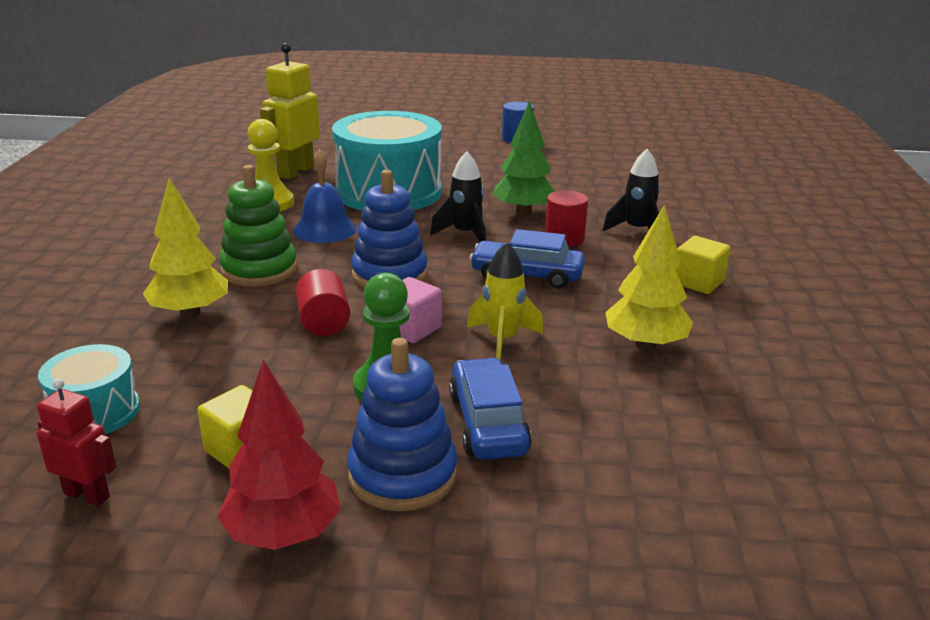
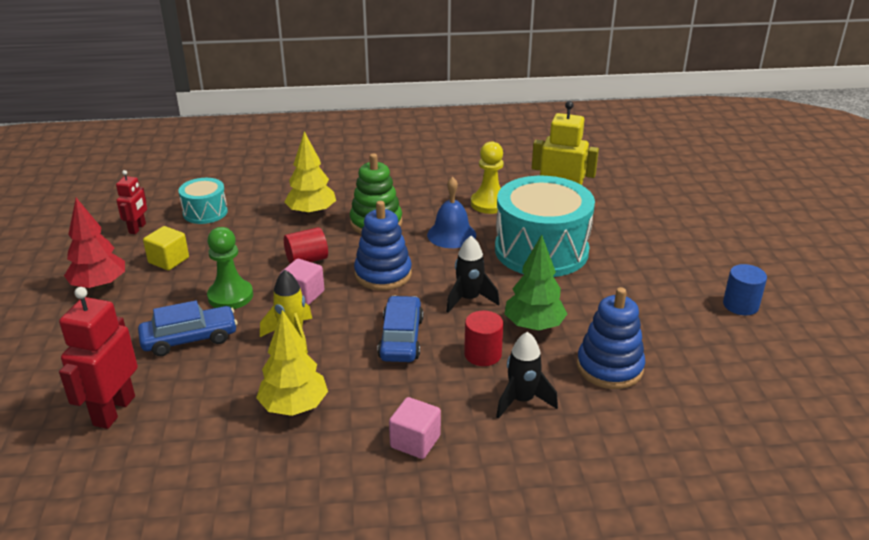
camera: 80 degrees right, 5 degrees up
blue stacking toy [347,338,457,511] -> blue stacking toy moved to [577,287,645,389]
yellow cube [675,236,730,294] -> pink cube [389,397,441,459]
none -> red robot [59,287,138,429]

